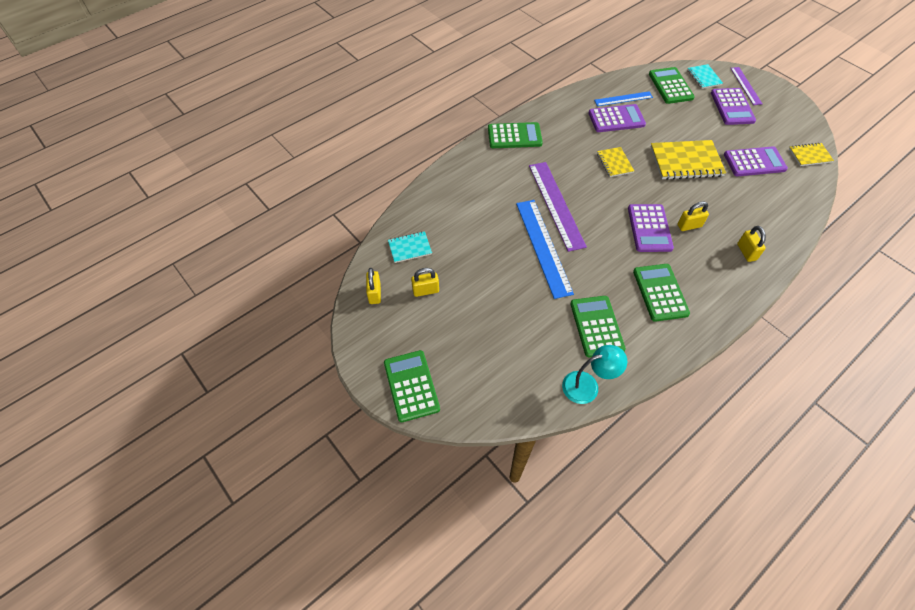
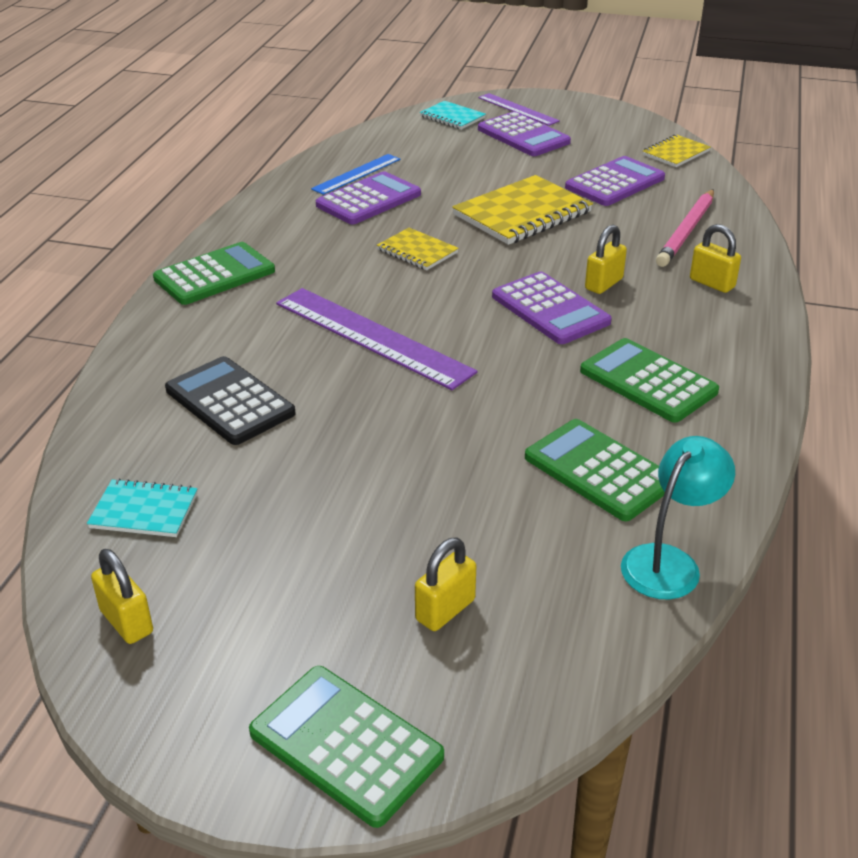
camera: 35 degrees left, 20 degrees down
turquoise notebook [388,231,432,263] -> turquoise notebook turned 60 degrees clockwise [87,479,198,537]
yellow padlock [411,268,439,297] -> yellow padlock moved to [415,538,476,631]
blue ruler [516,200,574,299] -> none
green calculator [649,67,695,104] -> none
none -> black calculator [165,356,296,445]
none -> pink pencil [656,189,714,267]

